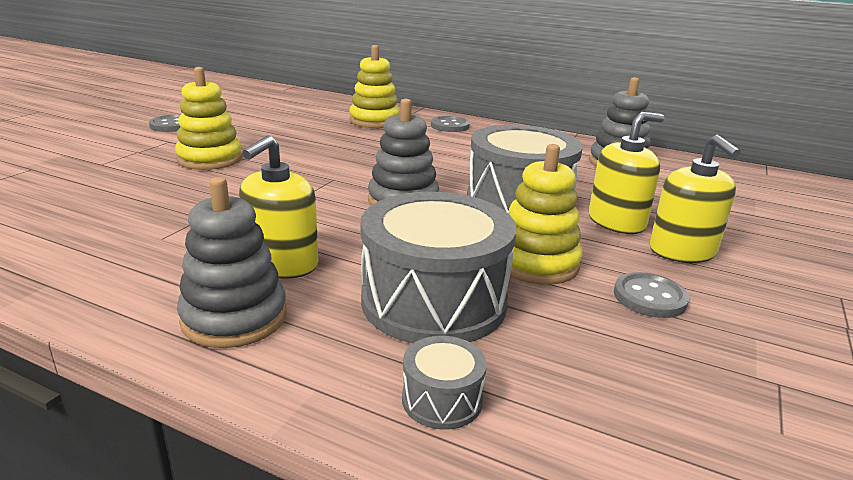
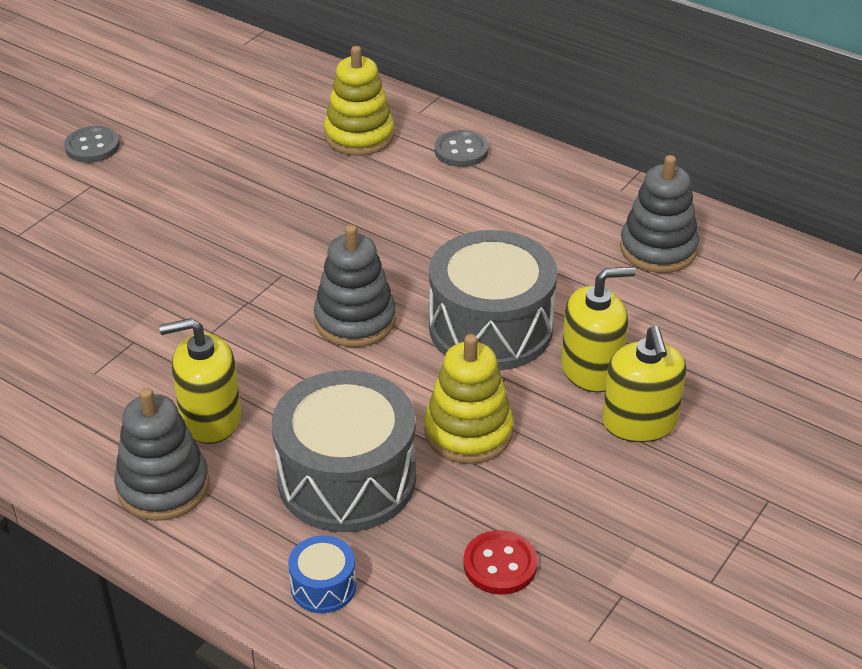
camera: 10 degrees right, 15 degrees up
yellow stacking toy [175,67,242,170] -> none
yellow soap dispenser [239,135,319,279] -> yellow soap dispenser turned 45 degrees clockwise [159,318,241,444]
grey drum [402,336,487,430] -> blue drum [288,536,356,613]
grey button [614,272,689,318] -> none
none -> red button [463,530,538,595]

